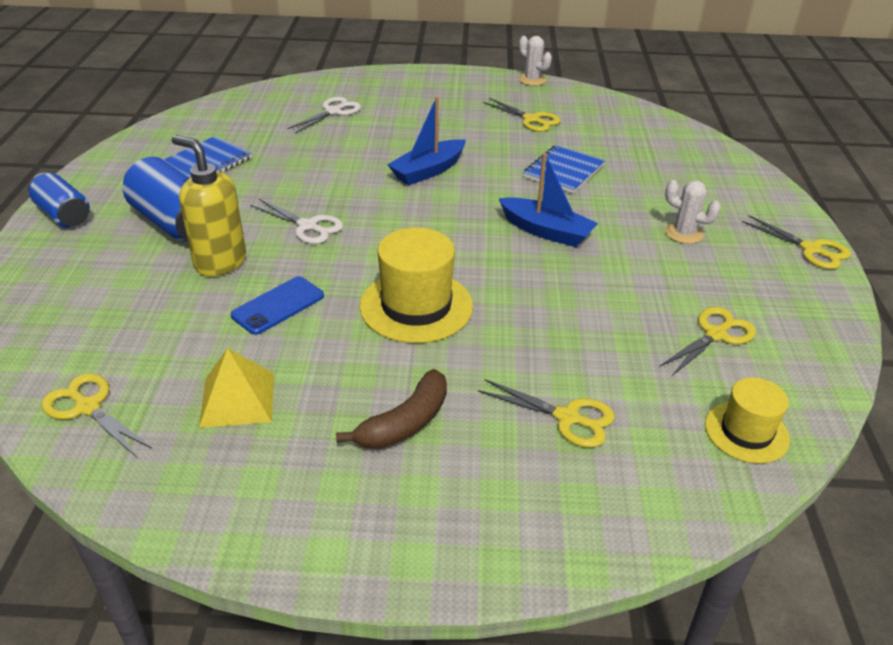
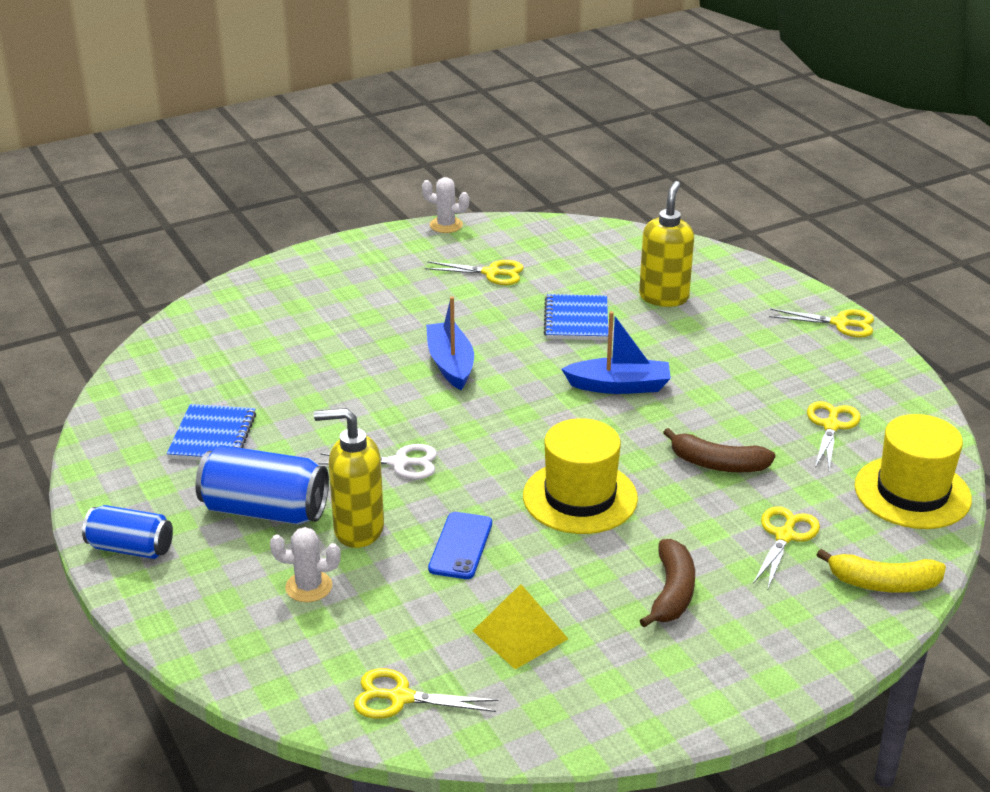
camera: 30 degrees left, 5 degrees down
white scissors [287,97,361,133] -> none
blue boat [387,97,466,185] -> blue boat turned 150 degrees clockwise [426,296,474,390]
yellow scissors [478,379,615,448] -> yellow scissors turned 60 degrees counterclockwise [753,506,820,588]
white cactus [665,180,721,244] -> white cactus moved to [270,527,341,602]
yellow hat [705,377,790,463] -> yellow hat [854,414,972,529], size x1.62
none -> yellow soap dispenser [639,181,694,307]
none -> brown banana [663,428,776,472]
none -> yellow banana [817,549,946,593]

